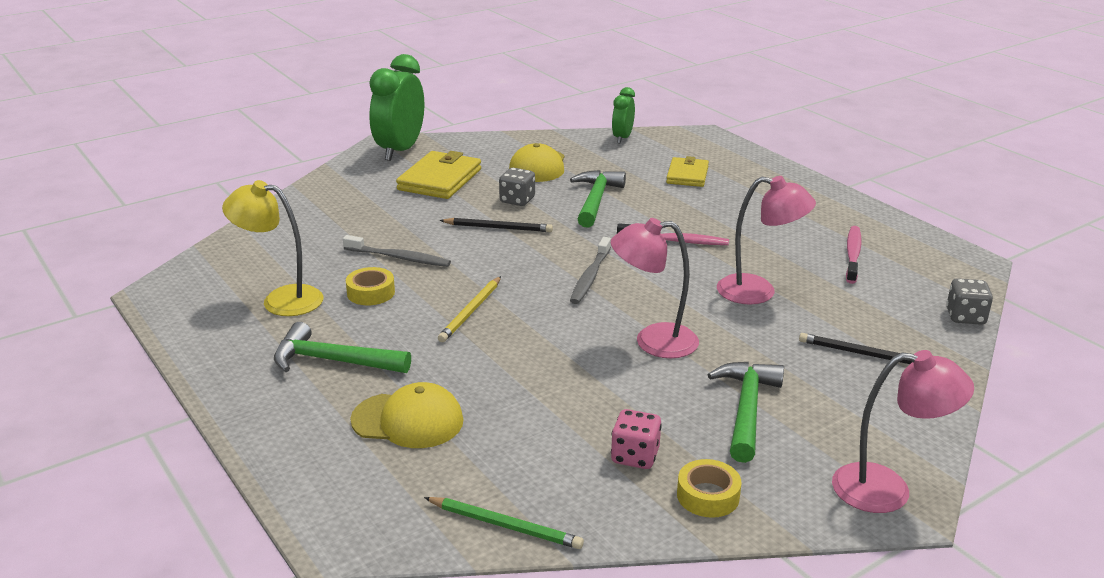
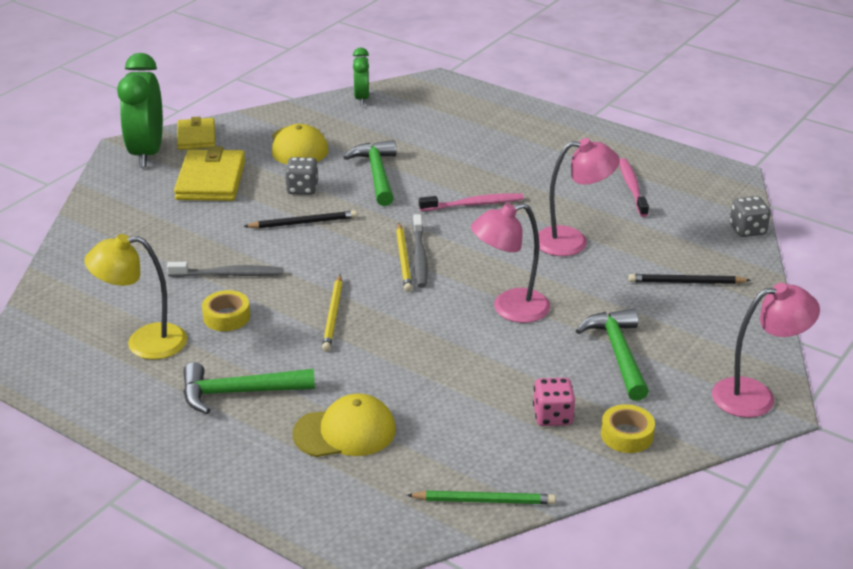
camera: 20 degrees left, 5 degrees up
yellow wallet [666,156,709,187] -> yellow wallet moved to [177,116,215,150]
none -> yellow pencil [396,223,412,292]

